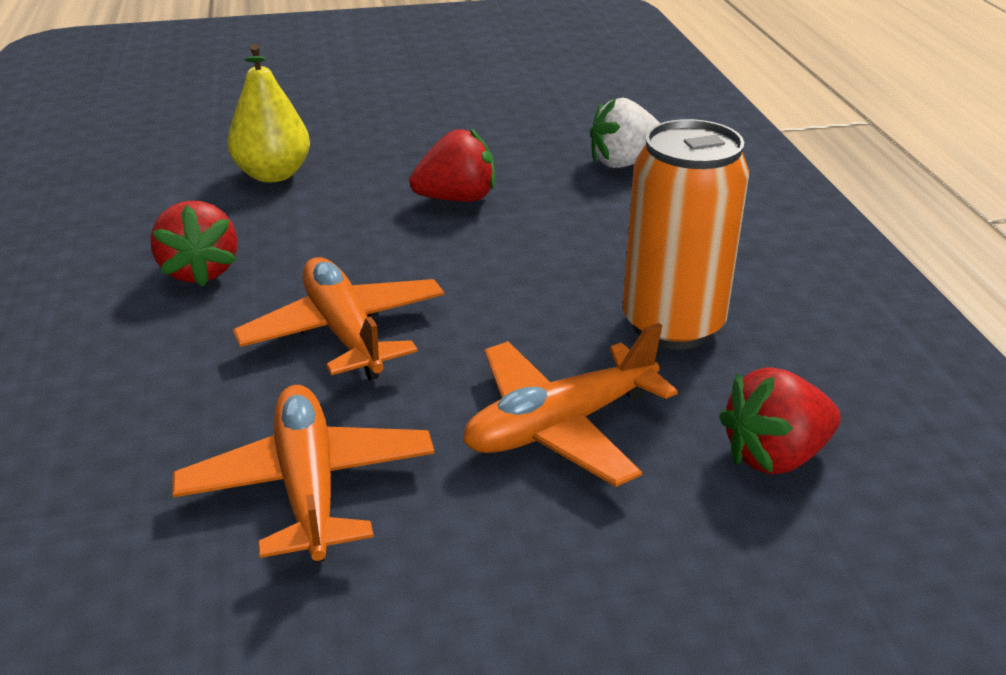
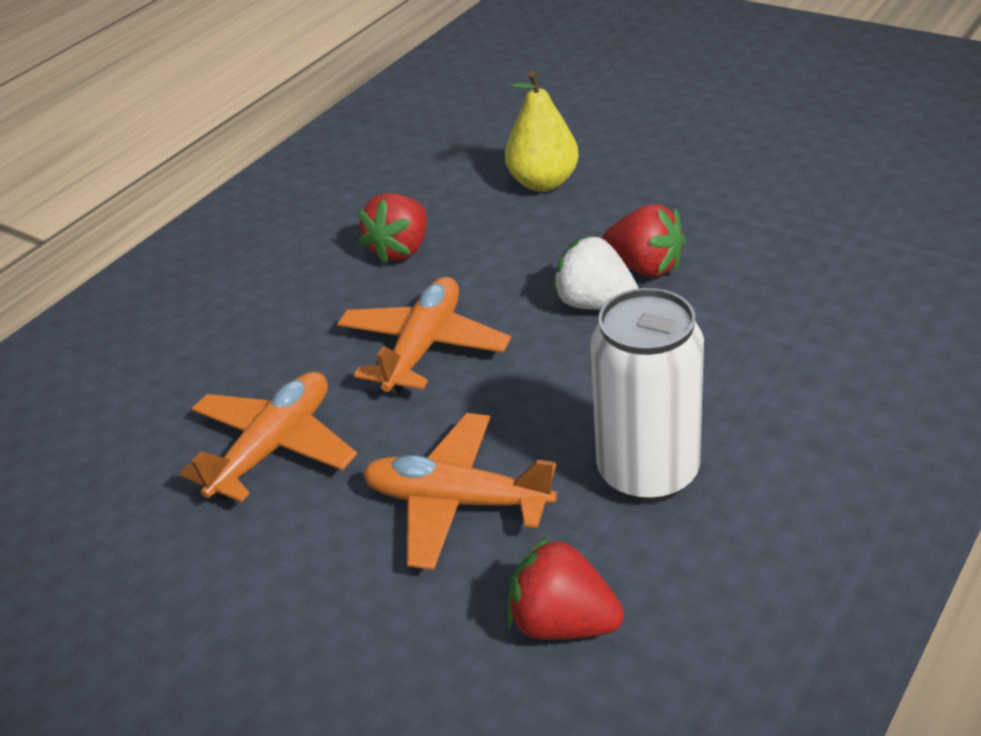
camera: 50 degrees right, 5 degrees up
white strawberry [590,98,660,168] -> white strawberry moved to [552,235,639,310]
orange can [623,119,749,349] -> white can [590,288,704,503]

